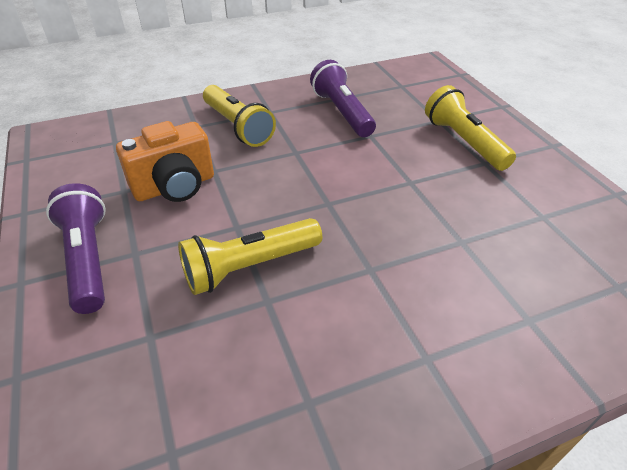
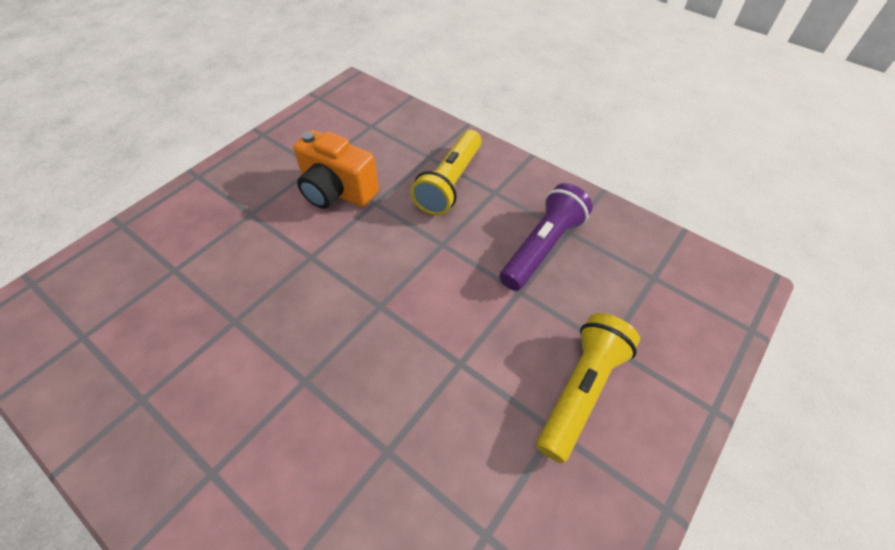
camera: 60 degrees right, 10 degrees up
purple flashlight [46,183,106,314] -> none
yellow flashlight [178,218,322,295] -> none

